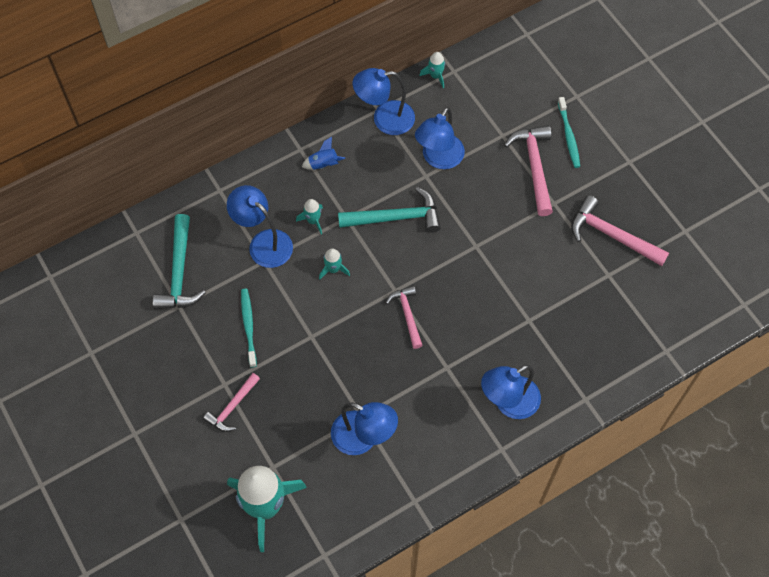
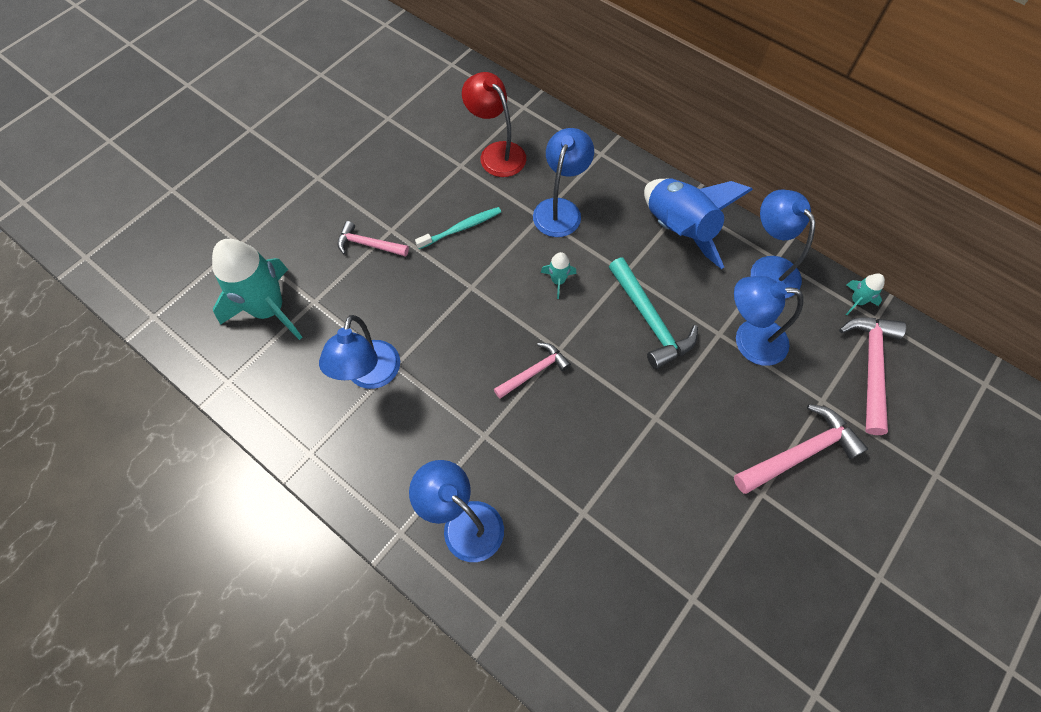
camera: 70 degrees right, 0 degrees up
turquoise hammer [153,214,206,309] -> red lamp [462,72,526,177]
turquoise rocket [296,199,323,234] -> none
blue rocket [302,137,345,170] -> blue rocket [644,179,753,269], size x2.34
turquoise toothbrush [558,97,580,168] -> none
pink hammer [571,195,669,266] -> pink hammer moved to [839,317,906,435]

